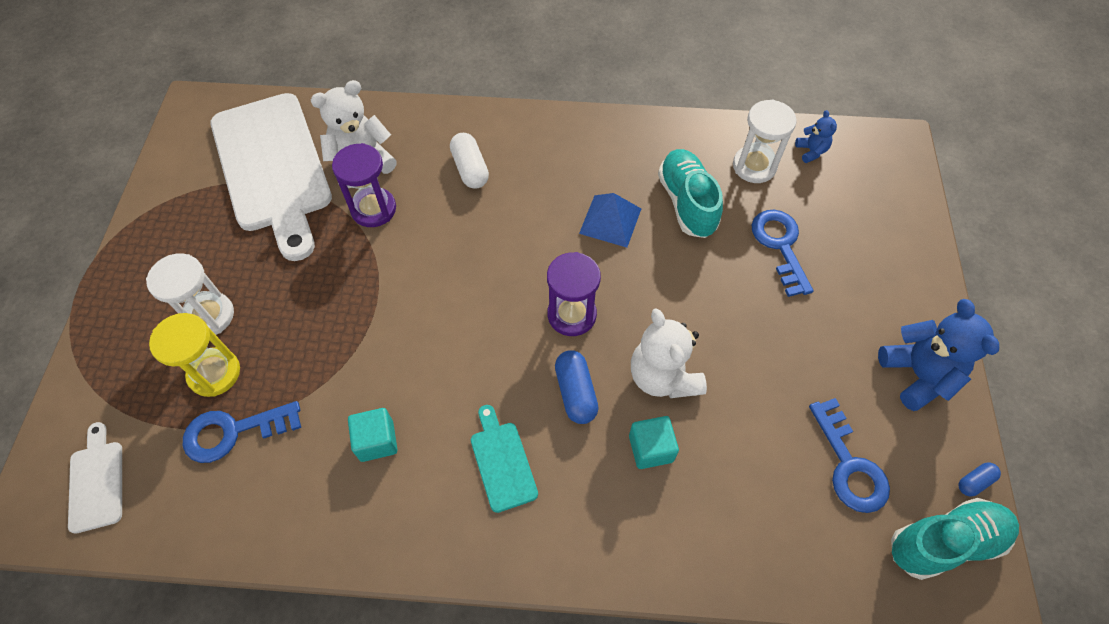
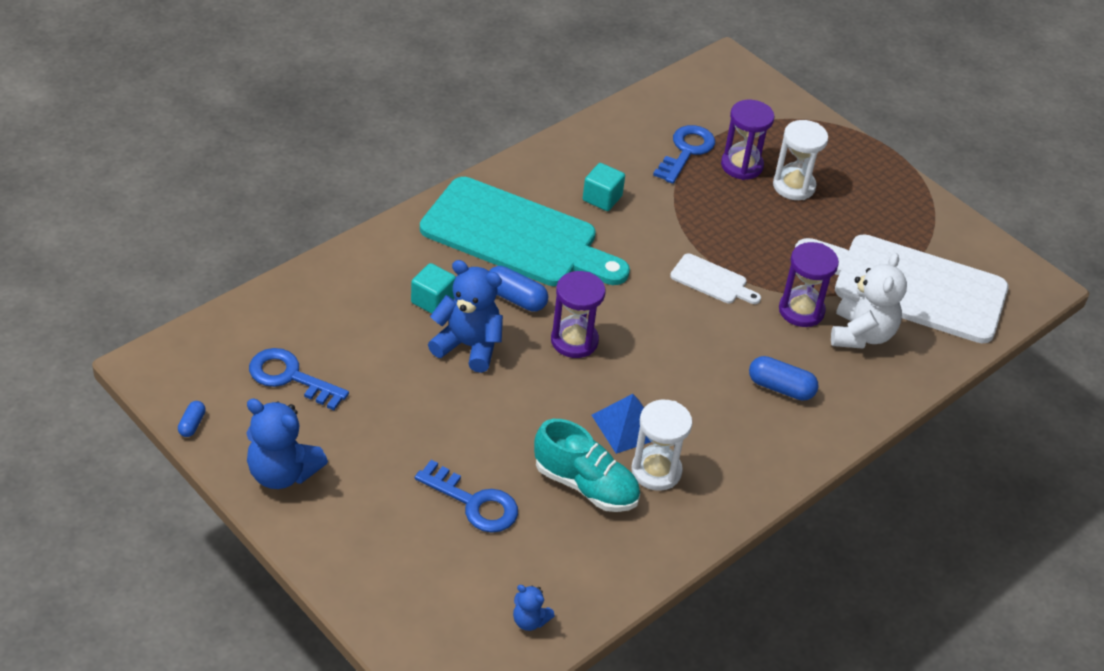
camera: 130 degrees right, 15 degrees down
white cutting board [68,422,122,534] -> white cutting board moved to [670,253,761,304]
yellow hourglass [149,313,240,397] -> purple hourglass [721,100,774,180]
white capsule [450,133,489,189] -> blue capsule [749,356,819,401]
turquoise cutting board [471,405,538,513] -> turquoise cutting board [420,177,630,286], size x2.34
white teddy bear [631,308,707,398] -> blue teddy bear [428,260,503,373]
white hourglass [733,100,797,183] -> white hourglass moved to [631,400,692,491]
turquoise shoe [891,498,1019,580] -> none

